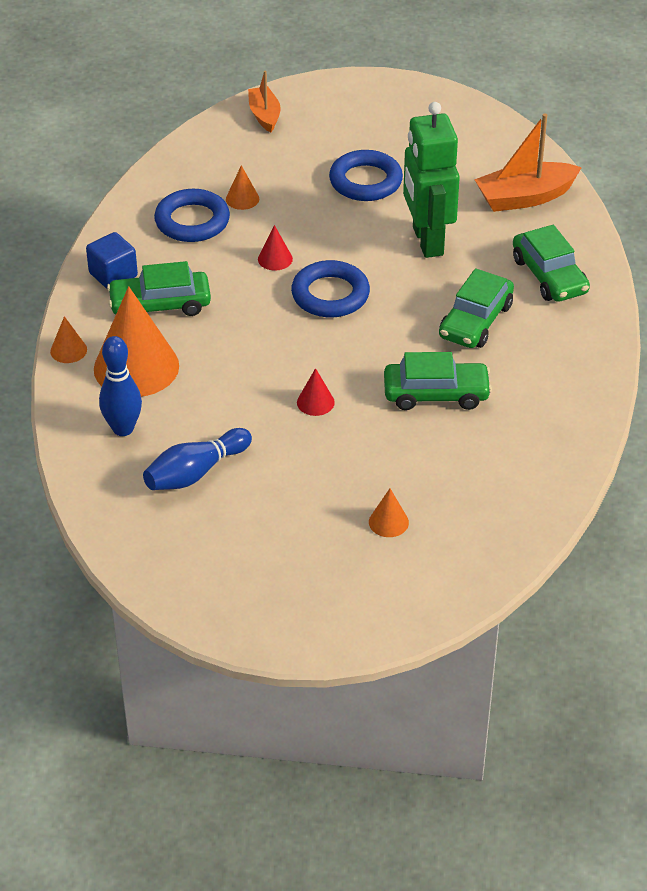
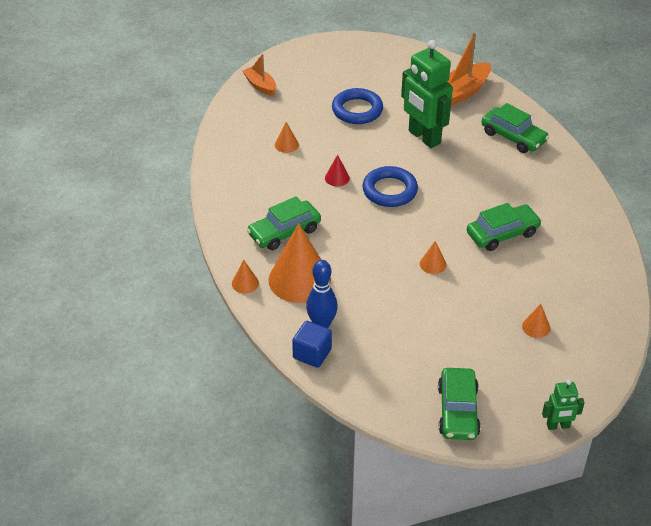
camera: 25 degrees left, 0 degrees up
blue cube [86,232,138,289] -> blue cube moved to [292,321,332,368]
blue bowling pin [143,428,252,490] -> none
blue ring [154,189,230,242] -> none
red cone [297,368,335,416] -> orange cone [420,241,446,274]
green car [439,268,514,348] -> green car moved to [438,368,481,440]
none -> green robot [542,380,585,430]

